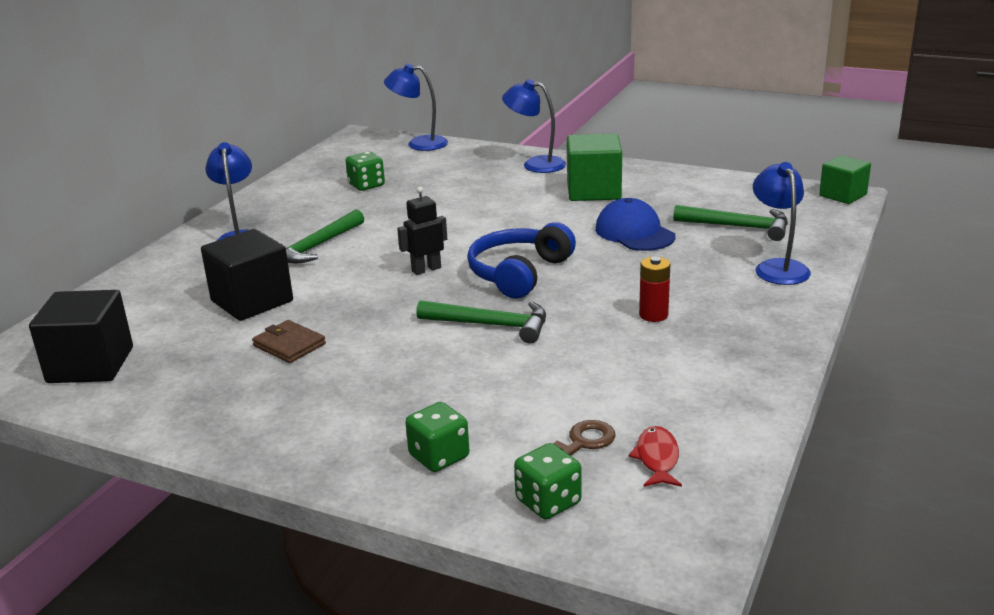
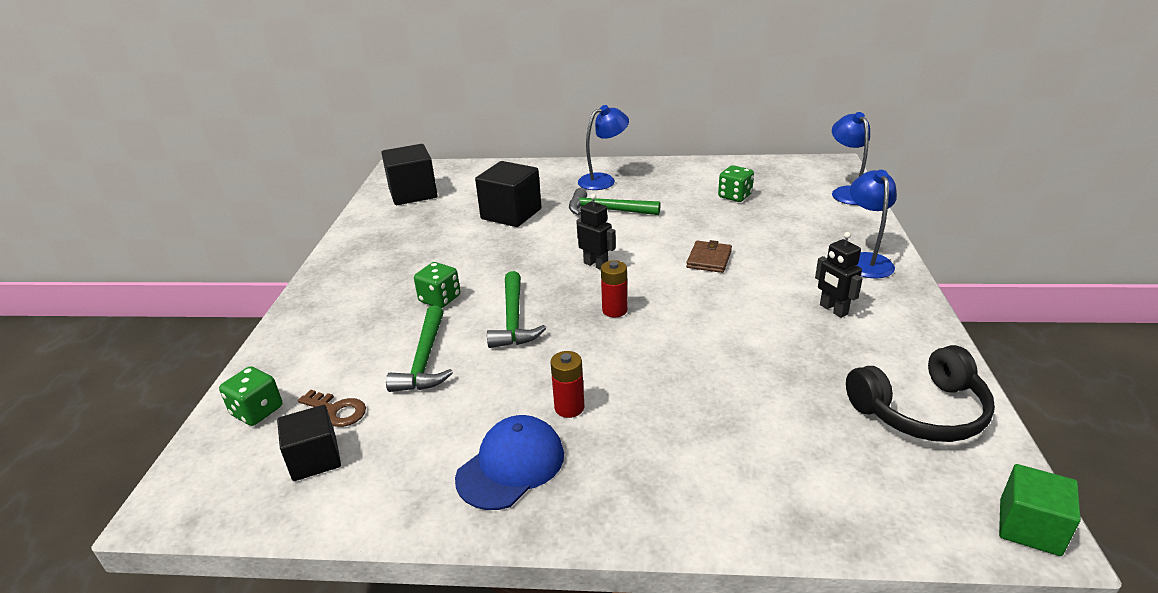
camera: 70 degrees right, 5 degrees up
brown wallet [252,320,326,363] -> brown wallet moved to [686,240,732,273]
green dice [405,402,469,472] -> green dice moved to [414,262,460,308]
blue headphones [467,222,576,299] -> red battery [601,260,627,317]
green cube [567,133,622,201] -> black robot [815,232,863,318]
blue cap [595,198,675,251] -> blue cap moved to [455,415,564,510]
red fish [629,426,682,487] -> black cube [277,405,341,481]
green hammer [673,205,788,241] -> green hammer moved to [386,305,453,392]
blue lamp [753,162,811,285] -> none
none -> black headphones [846,345,995,442]

